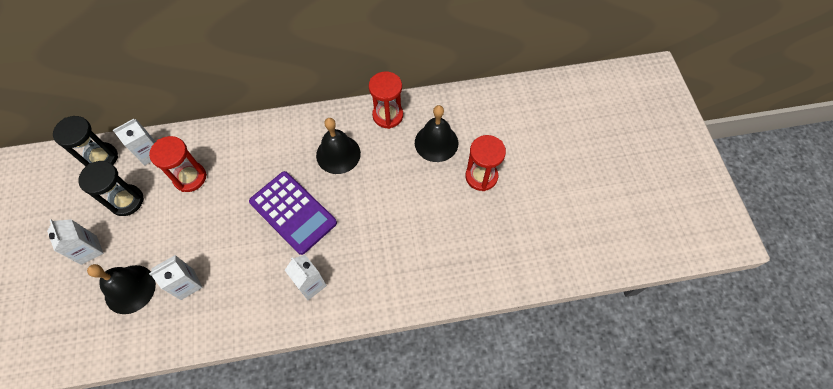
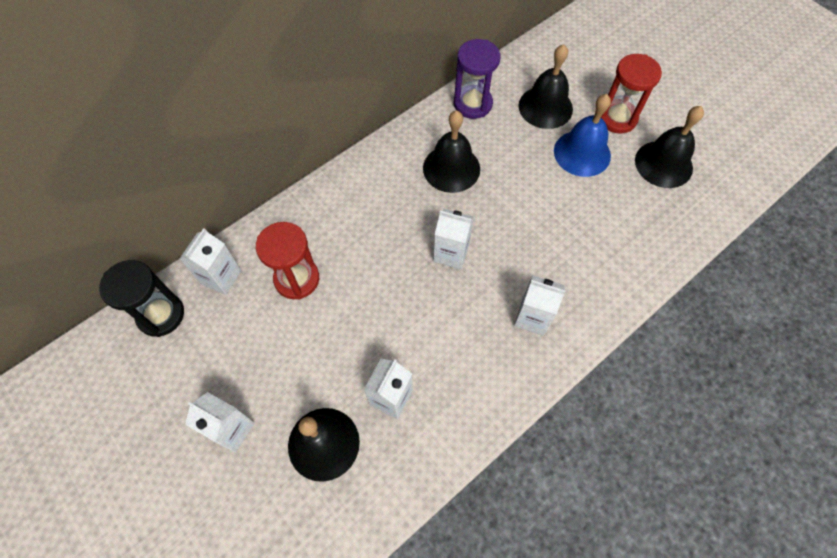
camera: 30 degrees left, 0 degrees up
black hourglass [78,161,144,216] -> none
purple calculator [249,171,337,255] -> white carton [433,209,474,269]
red hourglass [369,71,403,129] -> purple hourglass [454,39,500,119]
none -> blue bell [554,94,611,177]
none -> black bell [635,106,704,188]

